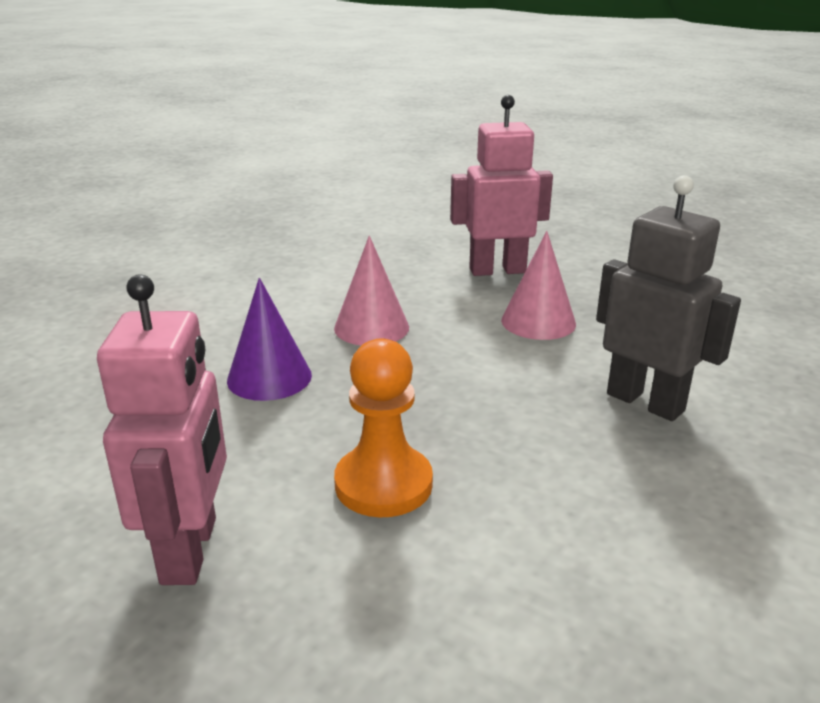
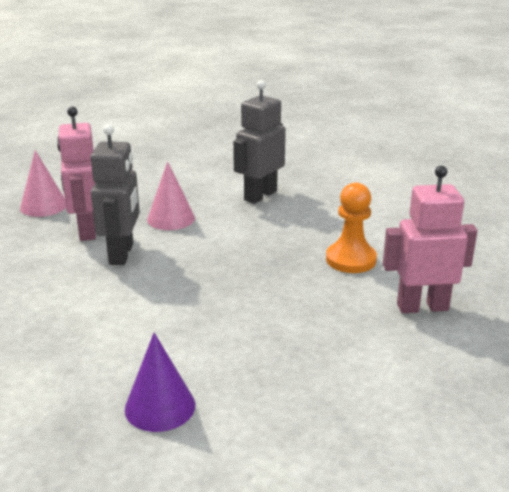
camera: 95 degrees left, 0 degrees up
purple cone [227,278,312,401] -> purple cone moved to [125,333,195,432]
pink cone [334,236,409,345] -> pink cone moved to [20,150,66,217]
none -> grey robot [91,124,140,265]

